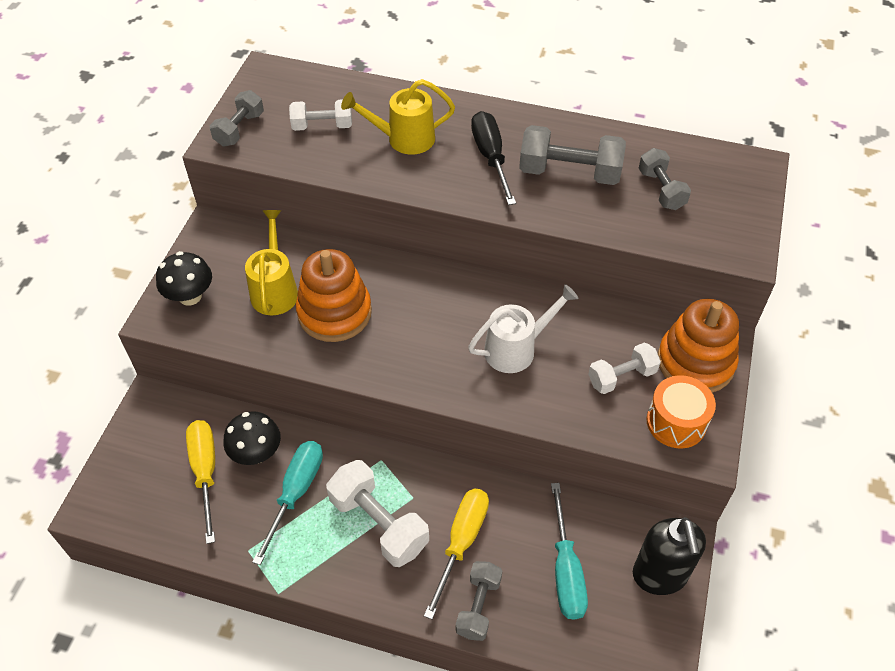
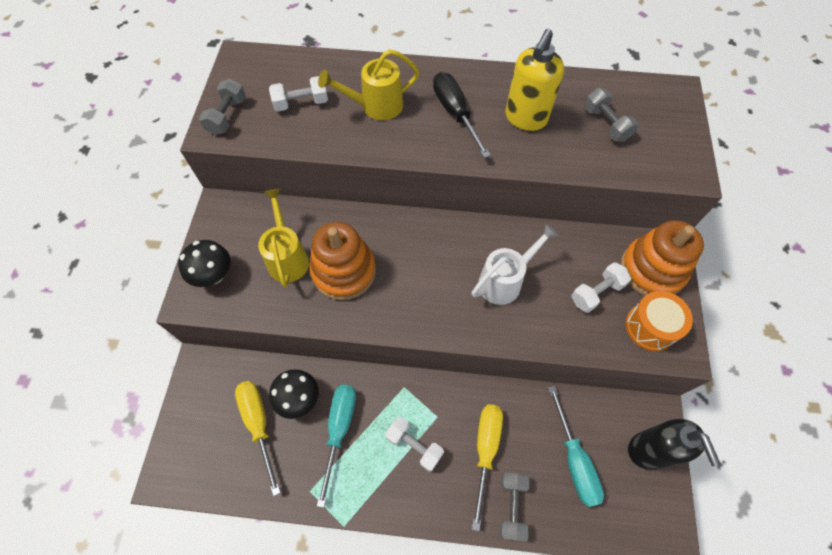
camera: 10 degrees left, 10 degrees up
white dumbbell [326,460,429,567] -> white dumbbell [385,417,444,471], size x0.63
grey dumbbell [519,125,626,185] -> yellow soap dispenser [505,29,564,131]

